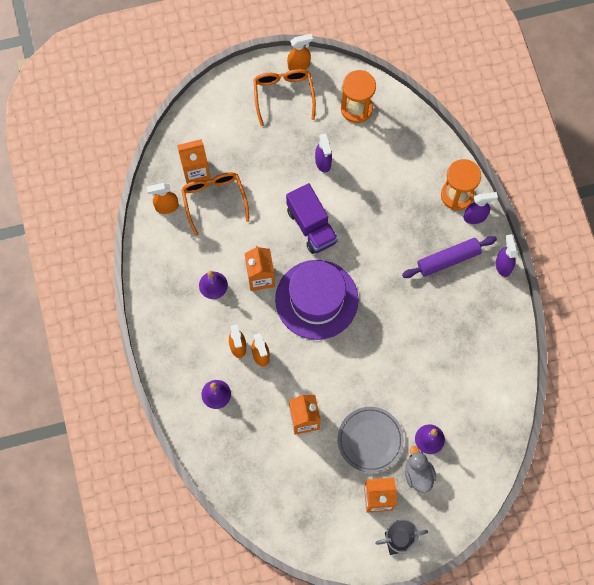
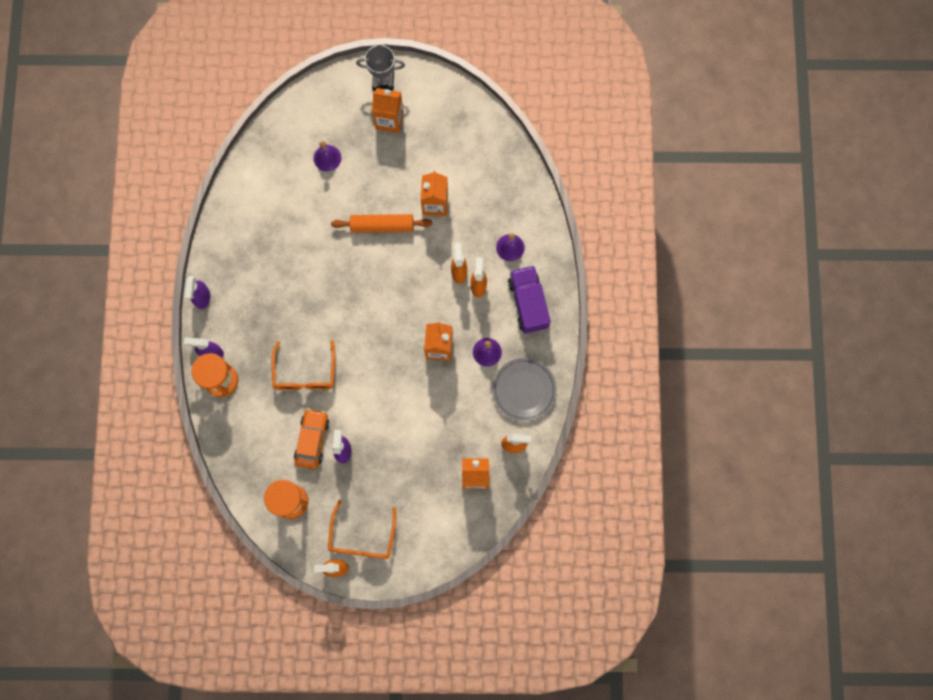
camera: 165 degrees left, 5 degrees up
orange glasses [181,172,249,236] -> orange glasses moved to [272,340,335,391]
purple hat [275,260,359,340] -> none
purple truck [286,183,338,254] -> purple truck moved to [508,266,551,334]
grey plate [337,407,404,473] -> grey plate moved to [492,358,557,422]
purple rolling pin [402,236,497,278] -> none
grey duck [405,446,436,493] -> none
none -> orange car [294,409,329,469]
none -> orange rolling pin [331,214,432,233]

